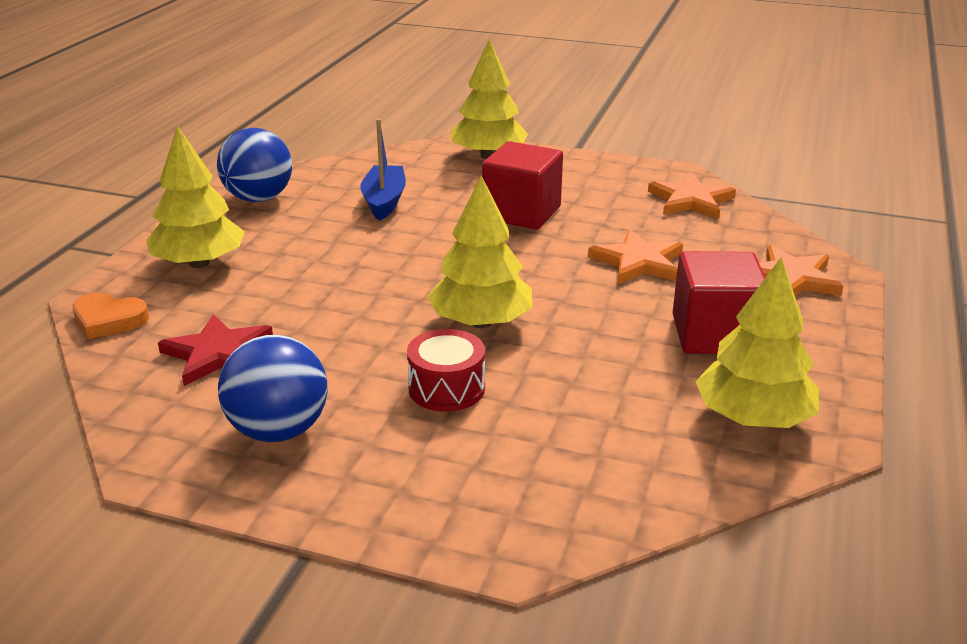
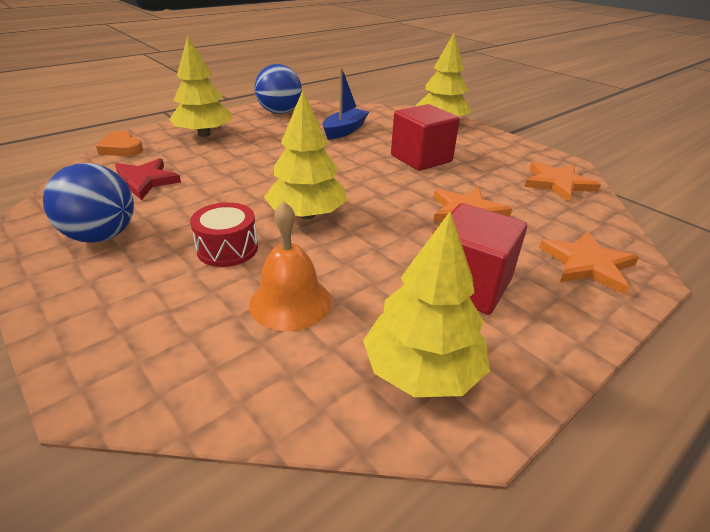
camera: 30 degrees right, 5 degrees up
none -> orange bell [249,201,331,331]

